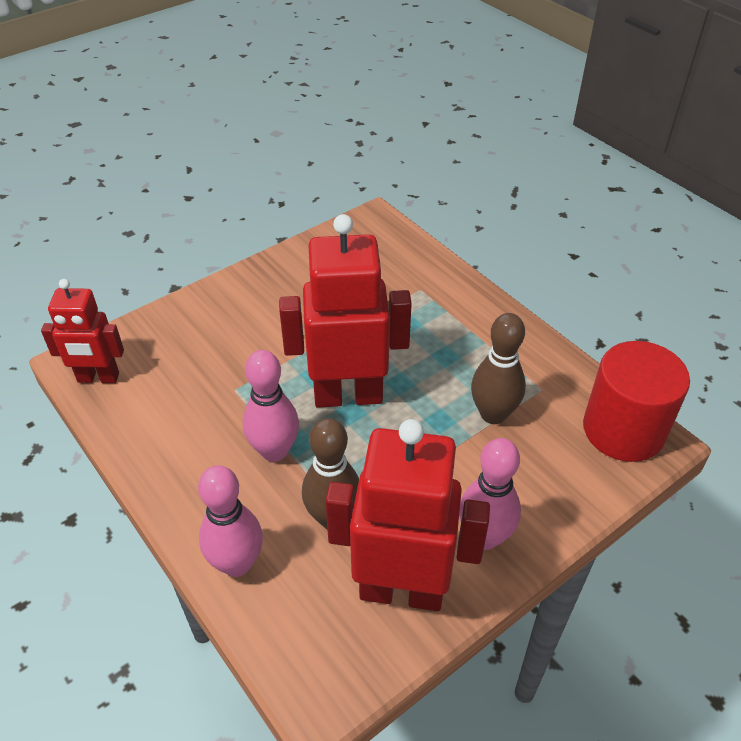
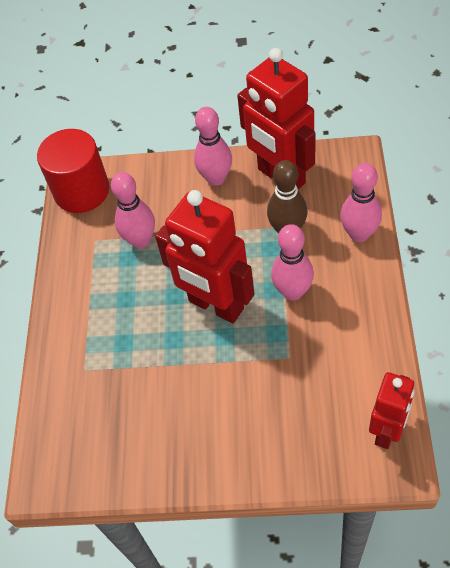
camera: 135 degrees left, 10 degrees up
red robot [41,279,124,383] -> red robot turned 75 degrees clockwise [369,372,415,449]
brown bowling pin [471,313,526,424] -> pink bowling pin [111,172,155,248]

